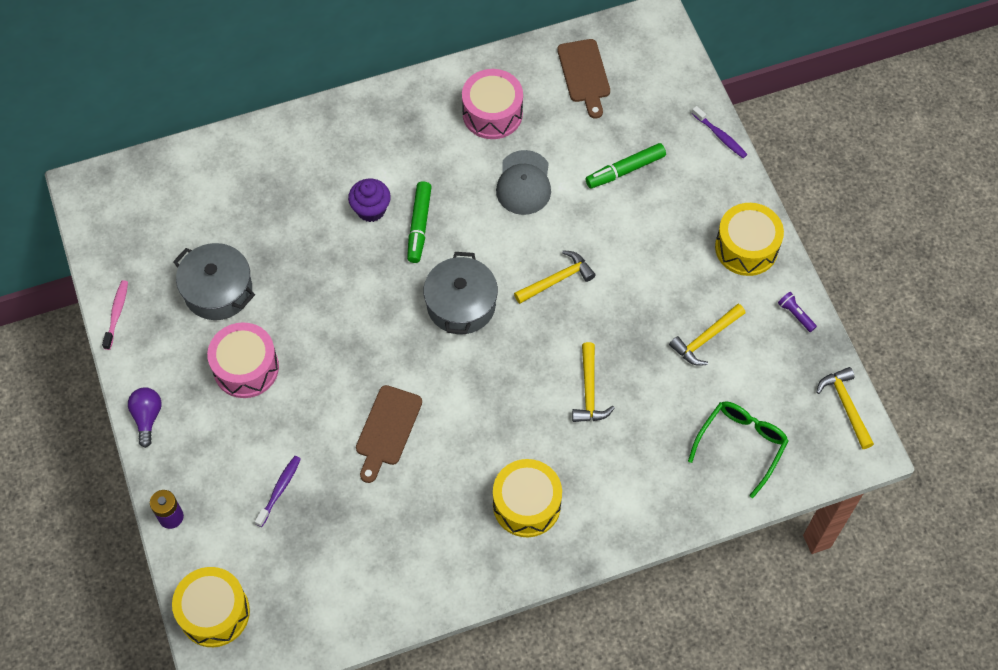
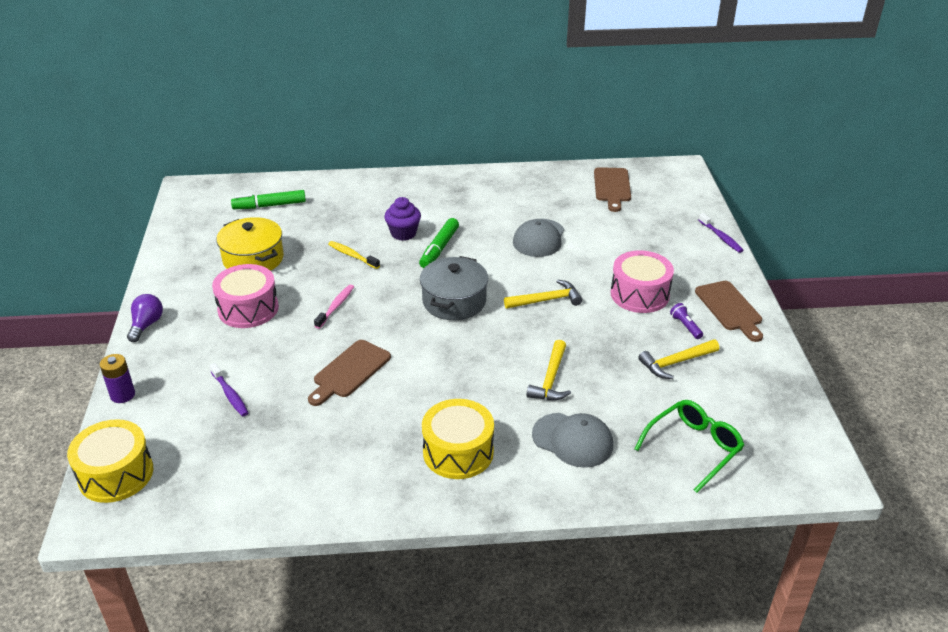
camera: 15 degrees right, 25 degrees down
pink toothbrush [102,280,128,350] -> pink toothbrush moved to [314,284,354,329]
grey pot [173,243,255,320] -> yellow pot [216,217,284,271]
purple toothbrush [255,456,301,527] -> purple toothbrush turned 105 degrees clockwise [210,363,248,417]
pink drum [462,69,523,139] -> pink drum moved to [610,250,674,313]
green marker [586,143,666,188] -> green marker moved to [231,190,306,209]
yellow drum [715,203,784,276] -> brown cutting board [695,281,763,342]
purple flashlight [778,292,817,332] -> purple flashlight moved to [670,303,703,339]
yellow hammer [817,367,874,449] -> none
none -> yellow toothbrush [328,241,380,269]
none -> grey cap [532,413,613,468]

